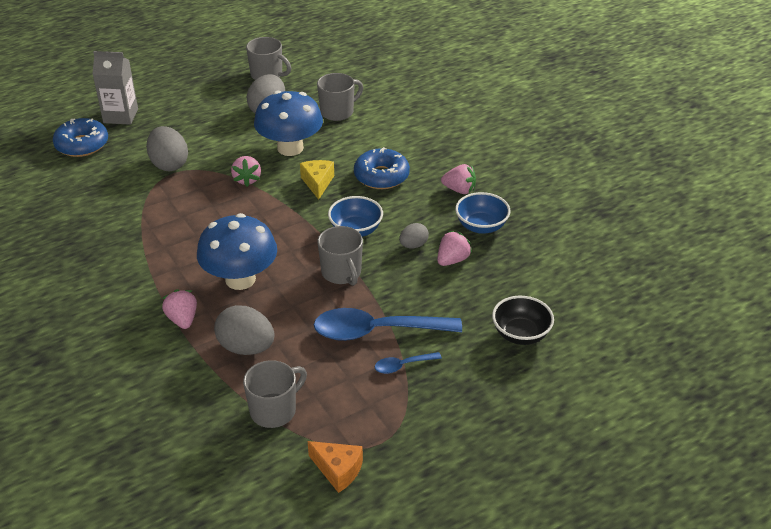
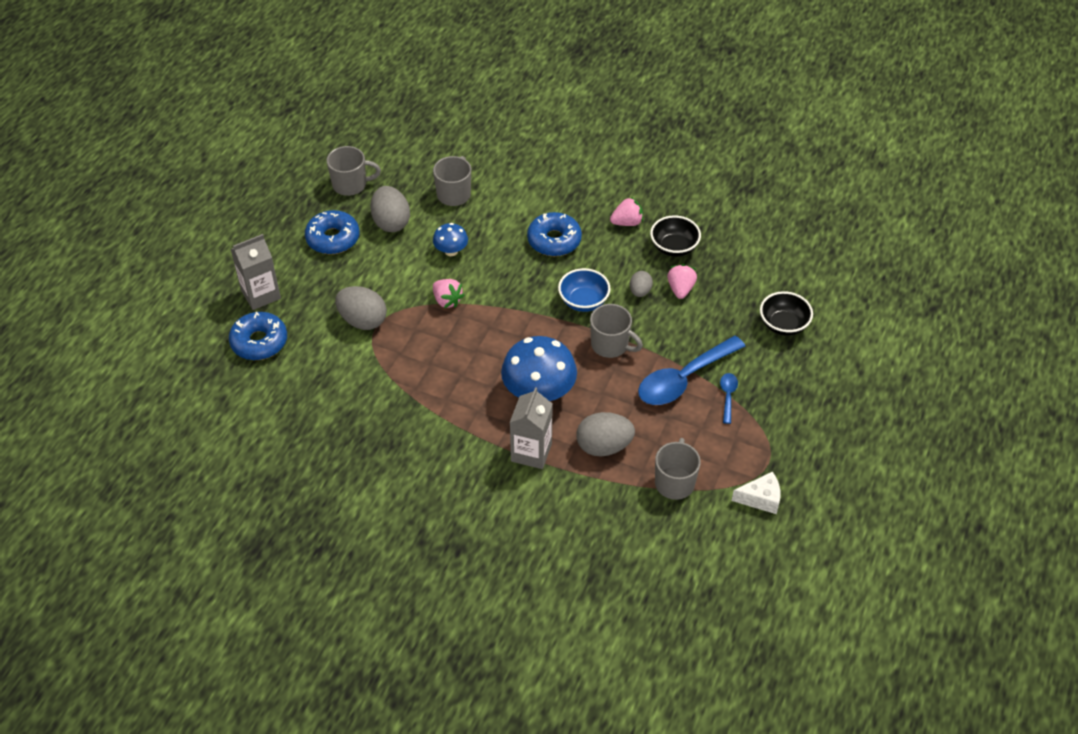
camera: 35 degrees left, 10 degrees up
pink strawberry [162,289,197,329] -> grey carton [510,387,553,469]
blue mushroom [254,91,323,156] -> blue mushroom [433,223,468,256], size x0.51
yellow cheese [300,160,334,200] -> none
orange cheese [308,441,363,493] -> white cheese [732,472,781,514]
blue spoon [375,352,442,374] -> blue spoon turned 150 degrees clockwise [720,373,738,424]
blue bowl [455,192,510,234] -> black bowl [650,215,701,257]
none -> blue donut [305,210,359,254]

